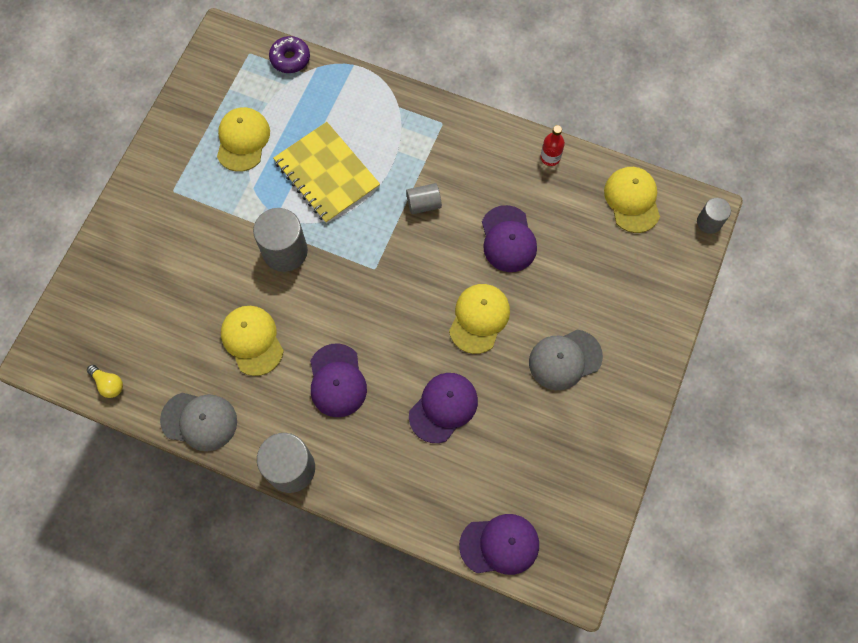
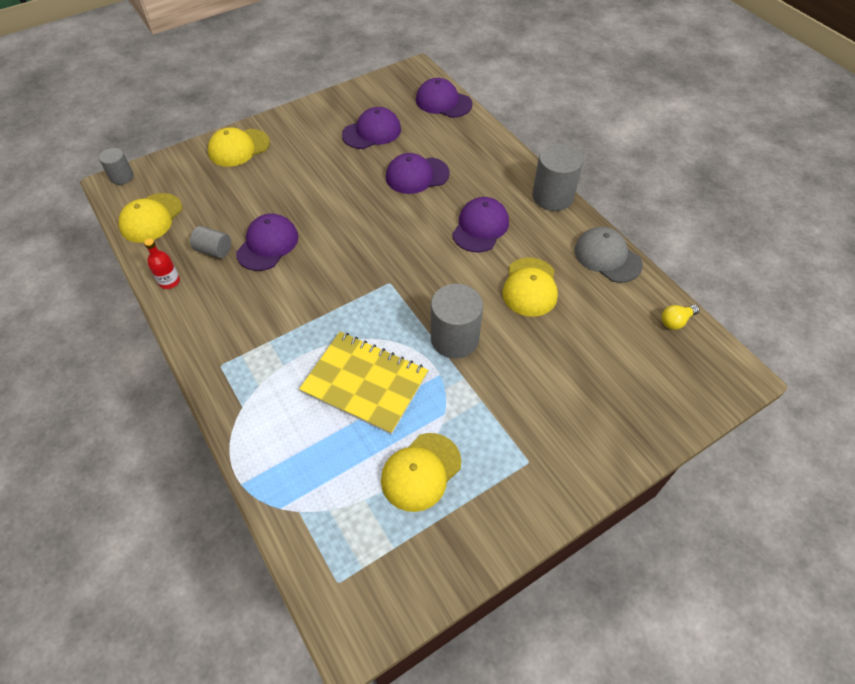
camera: 145 degrees left, 15 degrees down
yellow light bulb [87,365,123,398] -> yellow light bulb turned 105 degrees counterclockwise [661,304,700,330]
purple donut [269,36,310,73] -> none
yellow notebook [273,122,380,224] -> yellow notebook turned 60 degrees counterclockwise [299,332,428,435]
grey cylinder [406,183,442,214] -> grey cylinder moved to [190,226,231,258]
yellow cap [449,284,510,354] -> yellow cap moved to [208,127,270,167]
grey cap [529,330,603,390] -> none
none -> purple cap [342,107,401,149]

